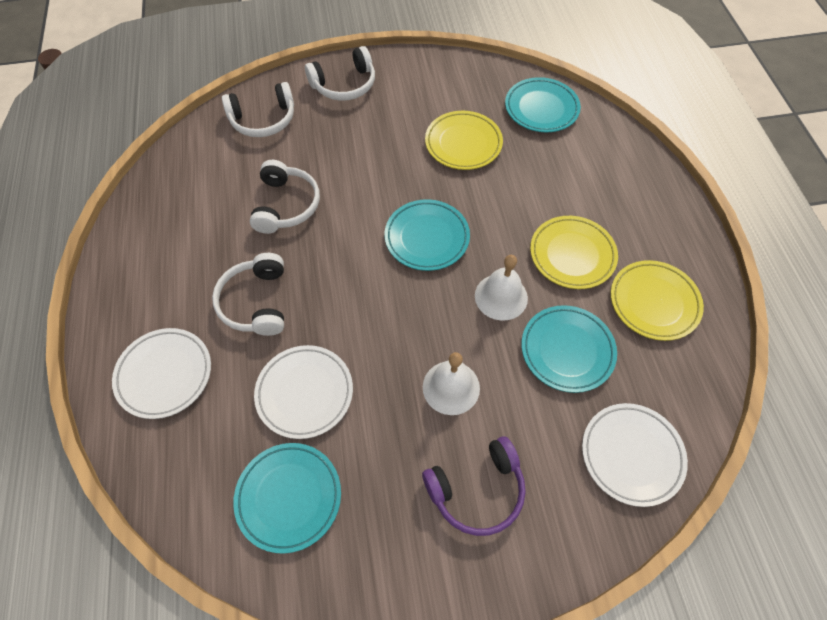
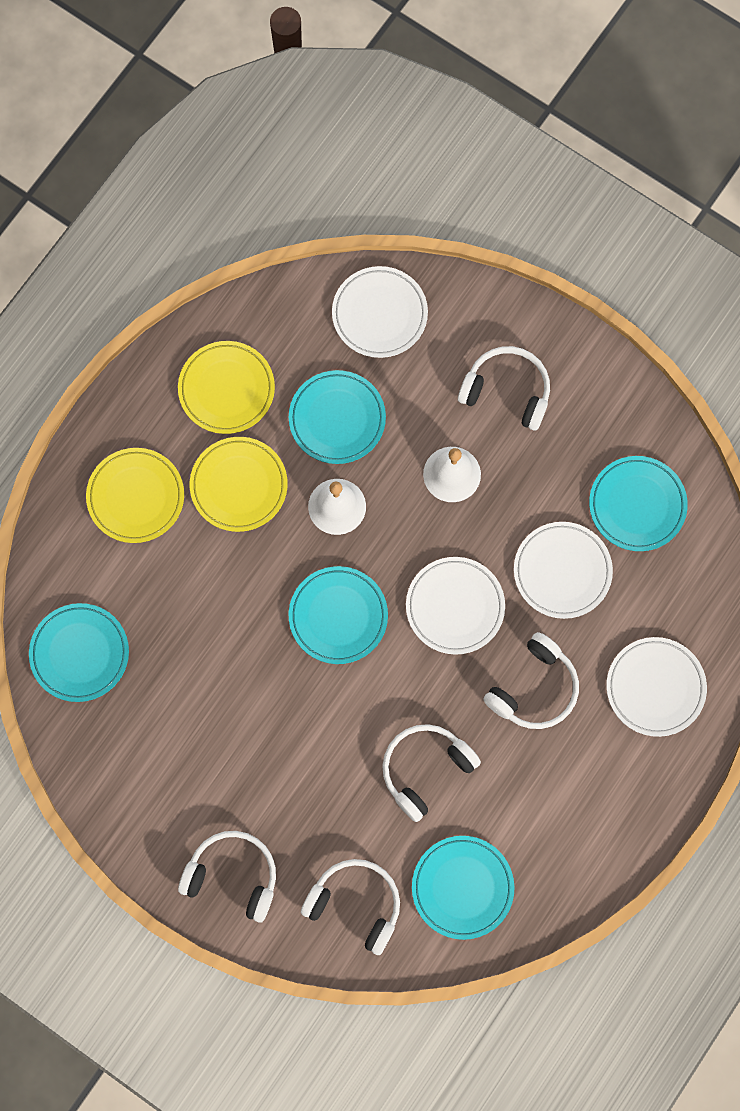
camera: 135 degrees left, 15 degrees up
purple headphones [422,436,526,536] -> white headphones [458,346,550,430]
yellow plate [425,111,503,170] -> yellow plate moved to [86,448,184,543]
none -> white plate [406,557,505,655]
none -> turquoise plate [412,836,514,940]

